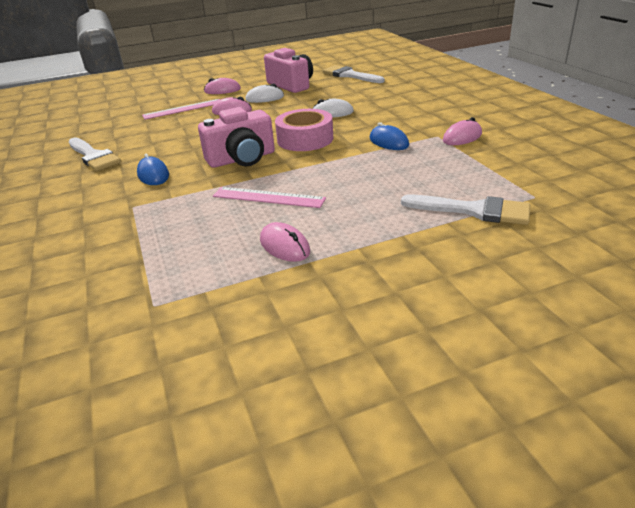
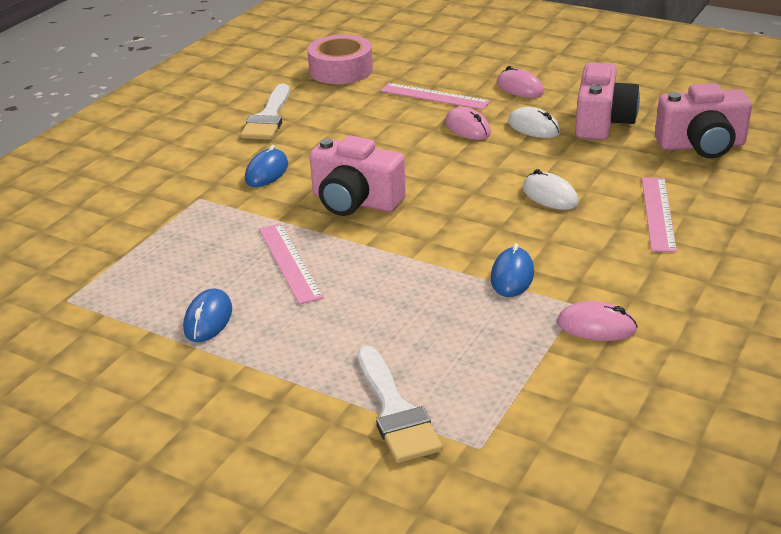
camera: 50 degrees right, 0 degrees up
pink mouse [260,222,310,262] -> blue mouse [183,289,232,342]
pink tape [275,109,333,151] -> pink tape moved to [307,35,373,84]
white brush [323,65,384,83] -> pink camera [655,83,752,158]
none -> pink ruler [642,177,677,252]

